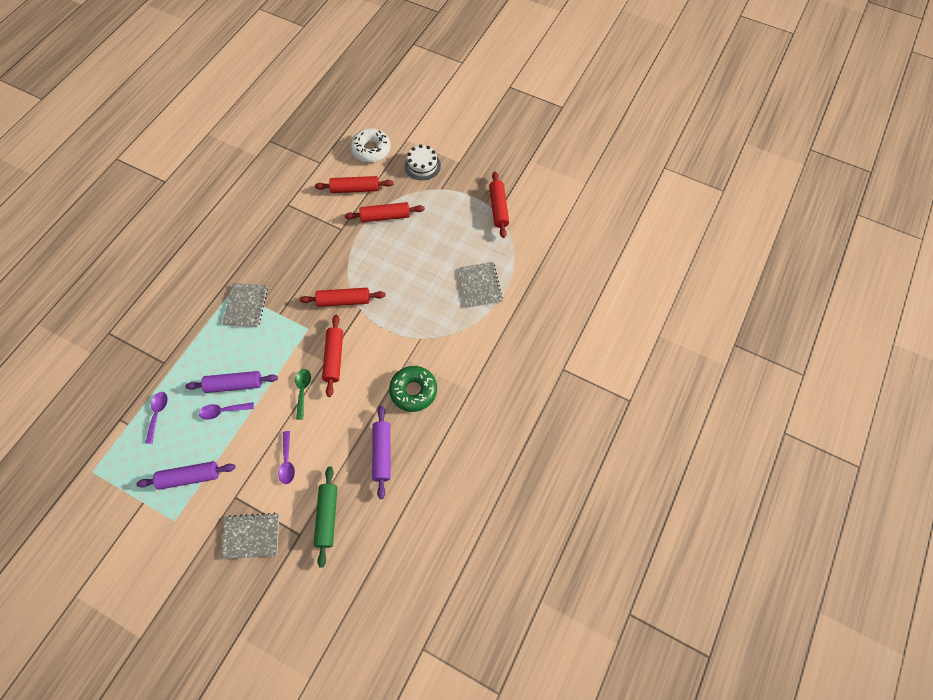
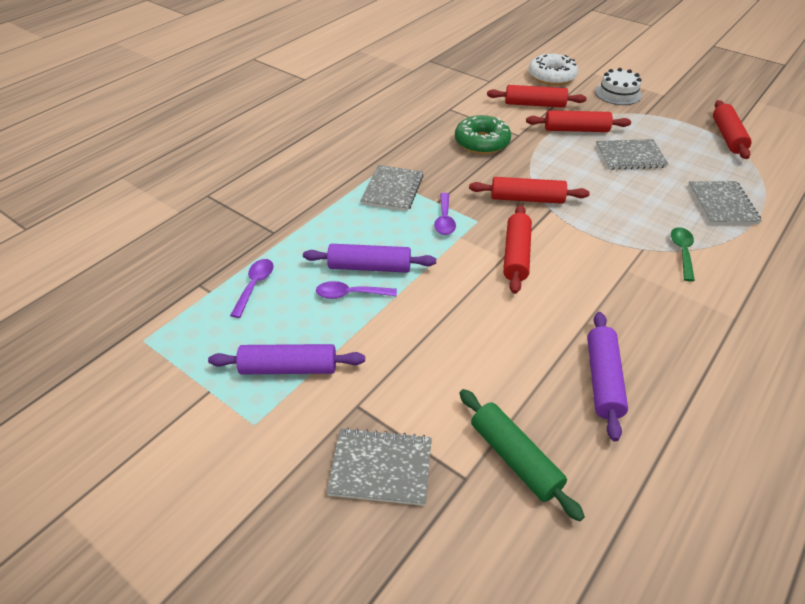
camera: 10 degrees right, 20 degrees down
purple spoon [278,431,295,484] -> purple spoon moved to [434,193,456,235]
green spoon [295,369,311,419] -> green spoon moved to [671,227,695,282]
green rolling pin [314,466,338,568] -> green rolling pin turned 45 degrees counterclockwise [460,389,585,522]
green donut [389,366,437,412] -> green donut moved to [455,115,511,154]
none -> grey notebook [596,139,668,170]

